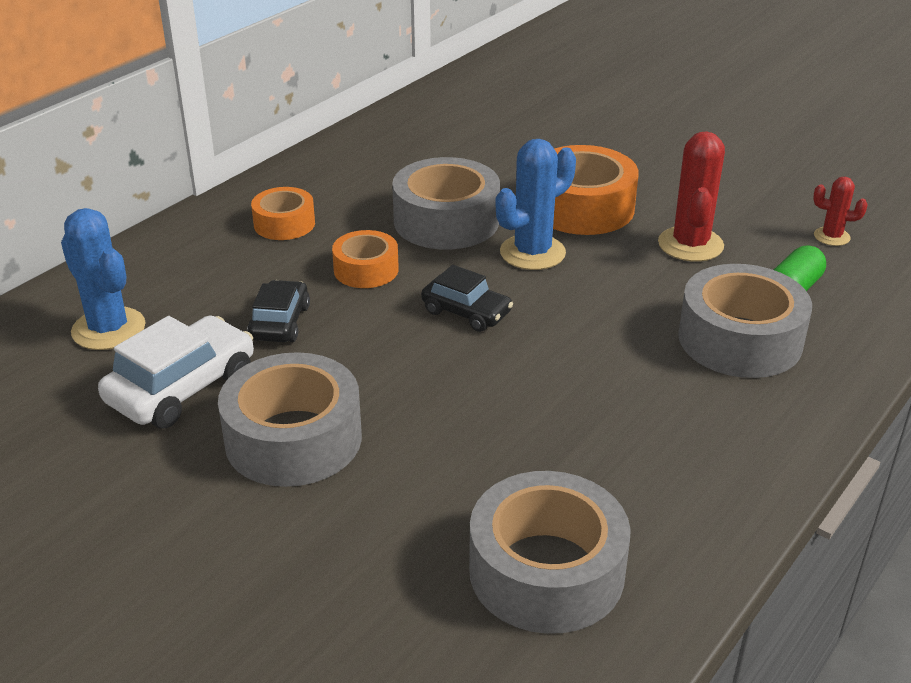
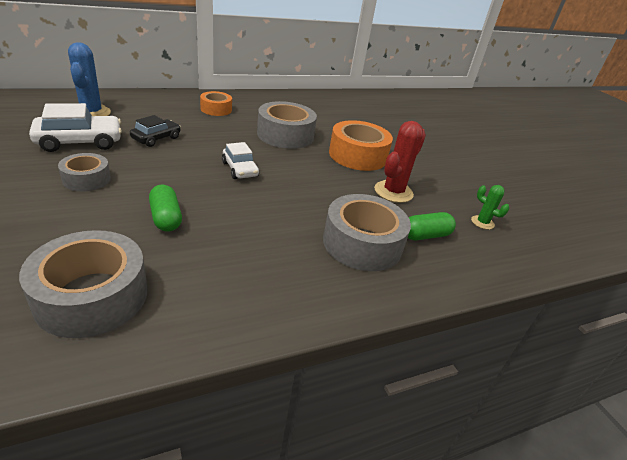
camera: 25 degrees right, 0 degrees up
grey tape [218,352,362,487] -> grey tape [58,153,111,191], size x0.58
orange tape [332,230,399,288] -> none
black car [421,265,513,332] -> white car [222,142,259,179]
blue cactus [495,139,576,270] -> none
red cactus [813,177,868,246] -> green cactus [471,185,509,230]
none -> green capsule [149,185,182,232]

